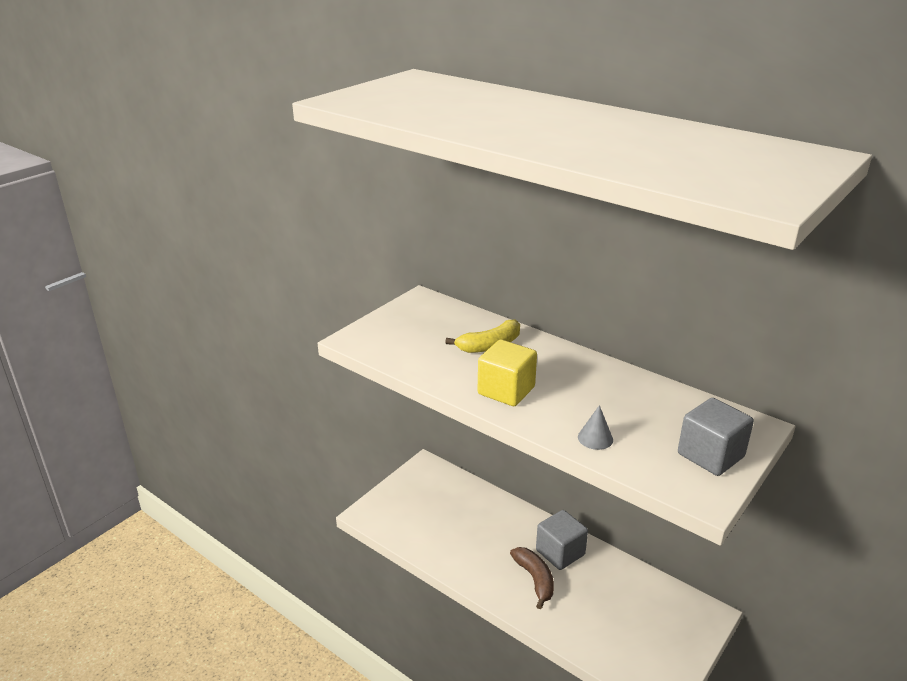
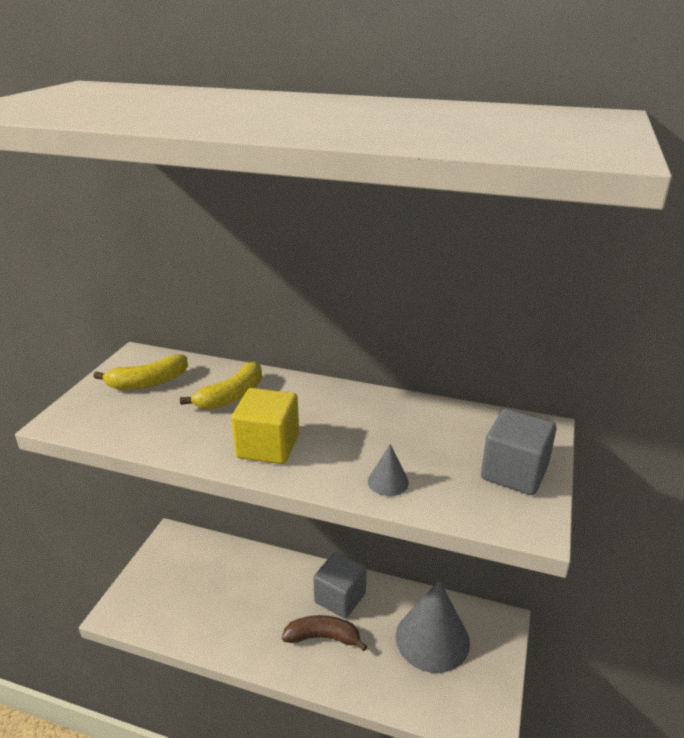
camera: 20 degrees left, 0 degrees up
brown banana [510,547,554,609] -> brown banana turned 45 degrees counterclockwise [282,615,368,651]
none -> yellow banana [93,355,188,390]
none -> grey cone [396,580,470,673]

